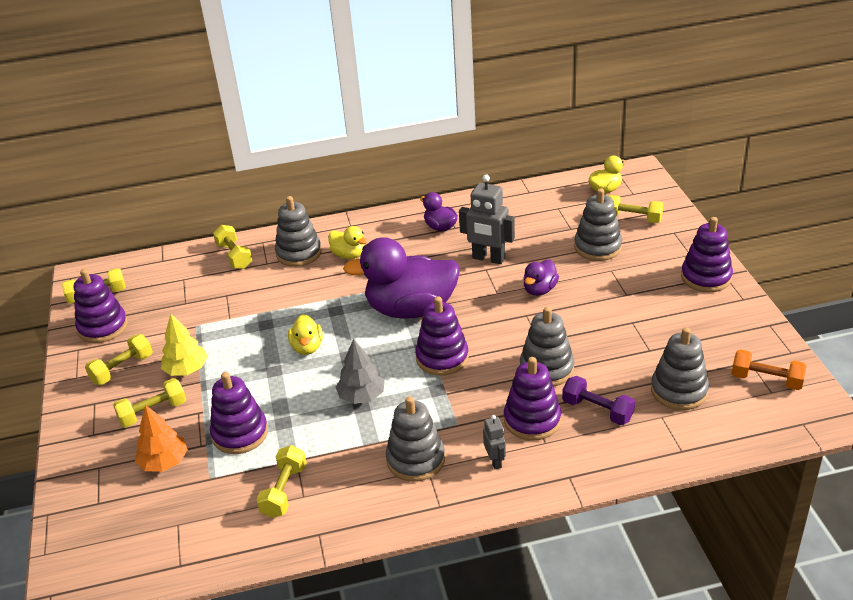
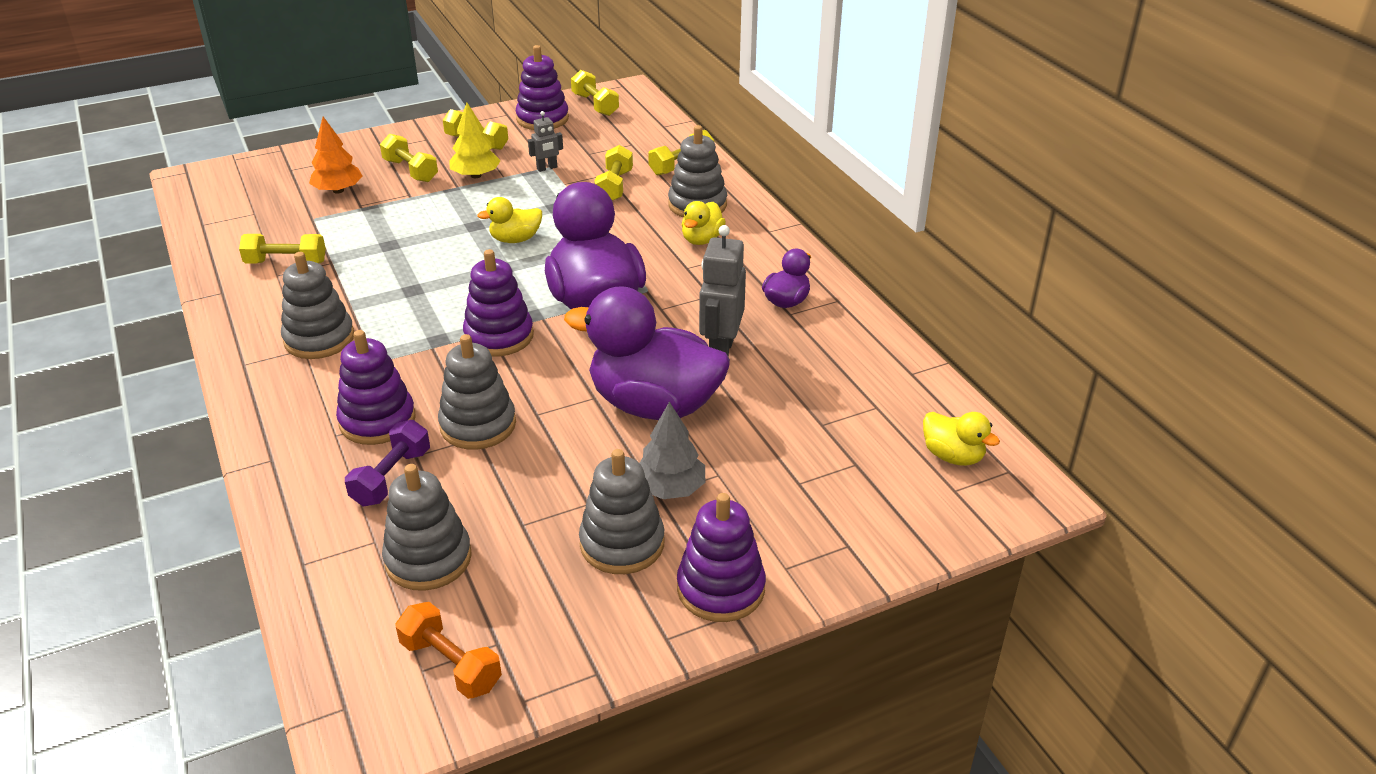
camera: 75 degrees right, 0 degrees up
purple stacking toy [210,372,268,454] -> none
grey tree [336,338,385,404] -> grey tree moved to [640,402,705,499]
grey robot [483,415,506,469] -> grey robot moved to [528,111,563,172]
purple duck [523,259,559,296] -> purple duck [564,286,730,420], size x2.17
grey stacking toy [574,188,622,261] -> grey stacking toy moved to [579,449,665,574]
yellow dumbbell [609,195,664,223] -> yellow dumbbell moved to [594,145,633,201]
orange dumbbell [732,349,807,390] -> orange dumbbell turned 60 degrees counterclockwise [395,602,502,699]

